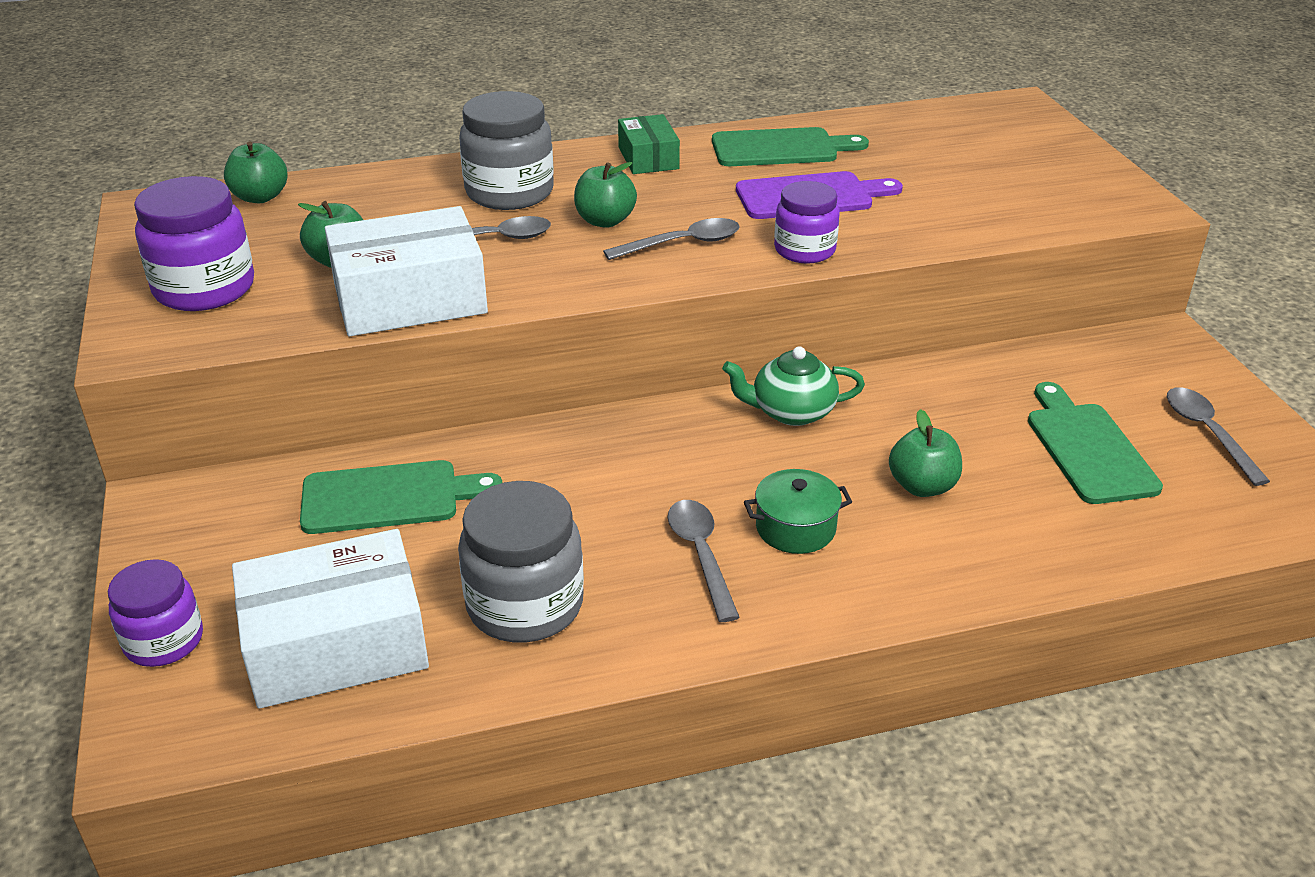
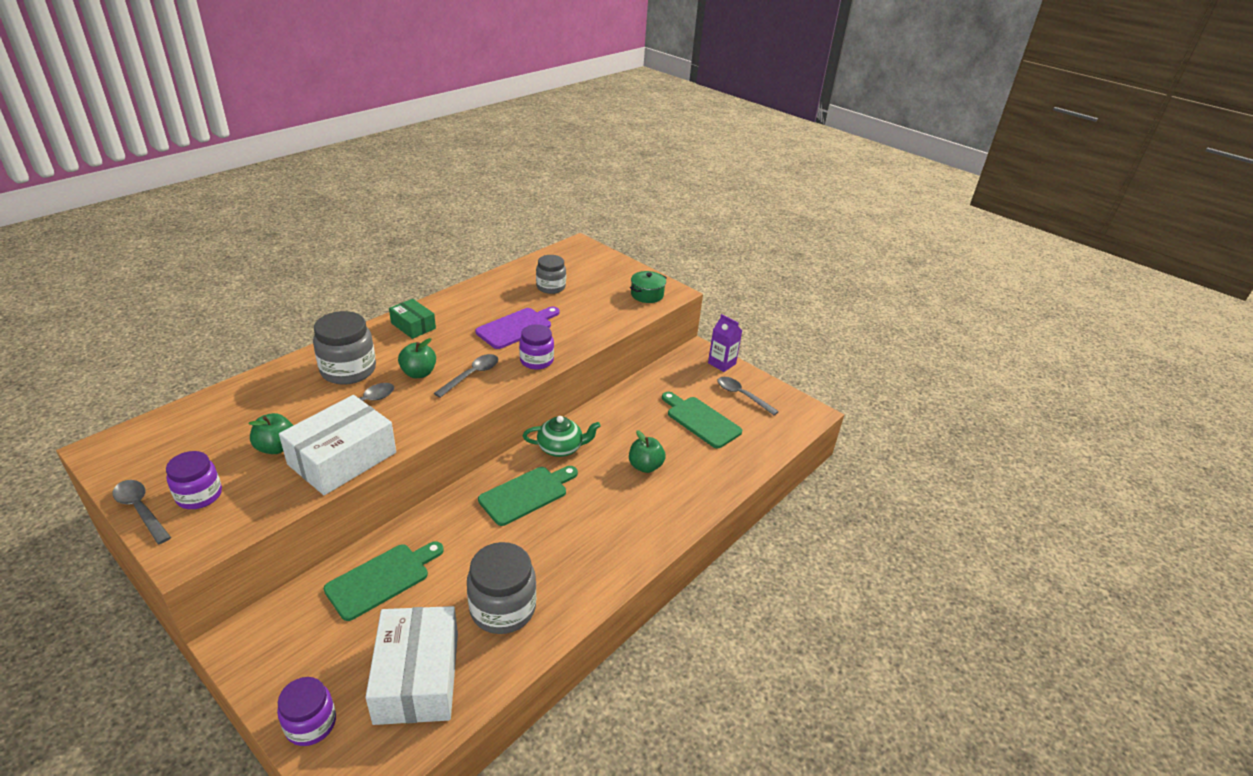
camera: 35 degrees left, 0 degrees up
purple jar [134,176,254,311] -> purple jar [166,451,222,509], size x0.65
green apple [224,142,288,203] -> none
white box [232,529,429,709] -> white box turned 45 degrees counterclockwise [365,606,458,725]
grey spoon [668,500,740,622] -> grey spoon moved to [113,480,171,544]
green cutting board [712,127,869,166] -> green cutting board moved to [478,466,578,526]
green teapot [722,346,865,426] -> green teapot turned 150 degrees counterclockwise [523,416,601,457]
green pot [744,469,852,554] -> green pot moved to [630,271,667,303]
none -> grey jar [536,255,566,294]
none -> purple carton [708,314,742,372]

